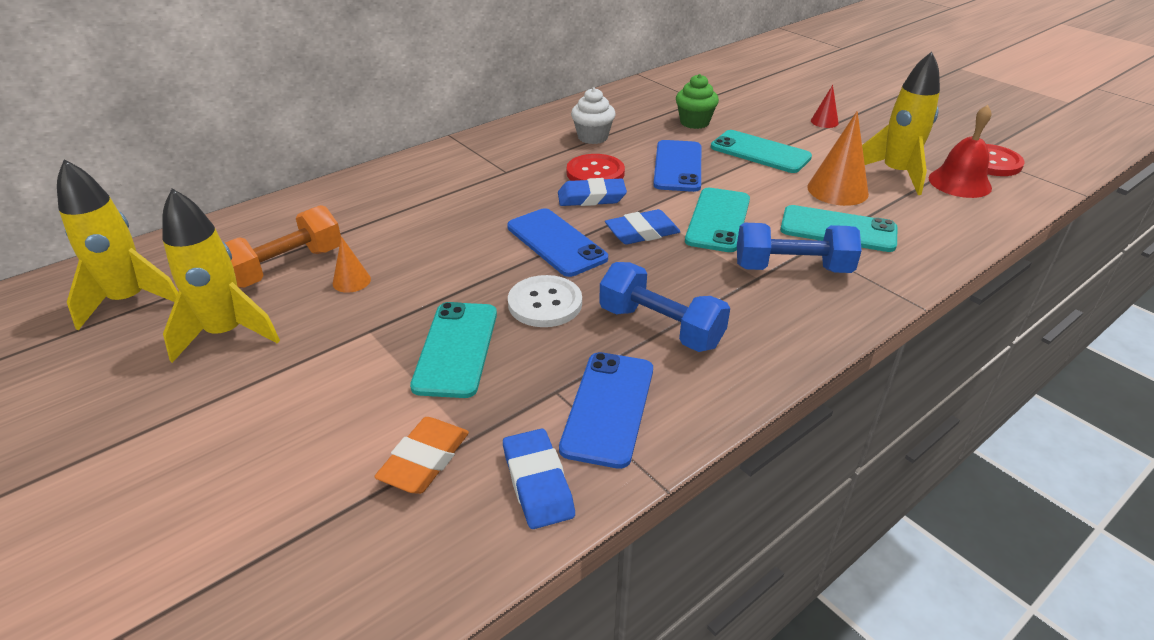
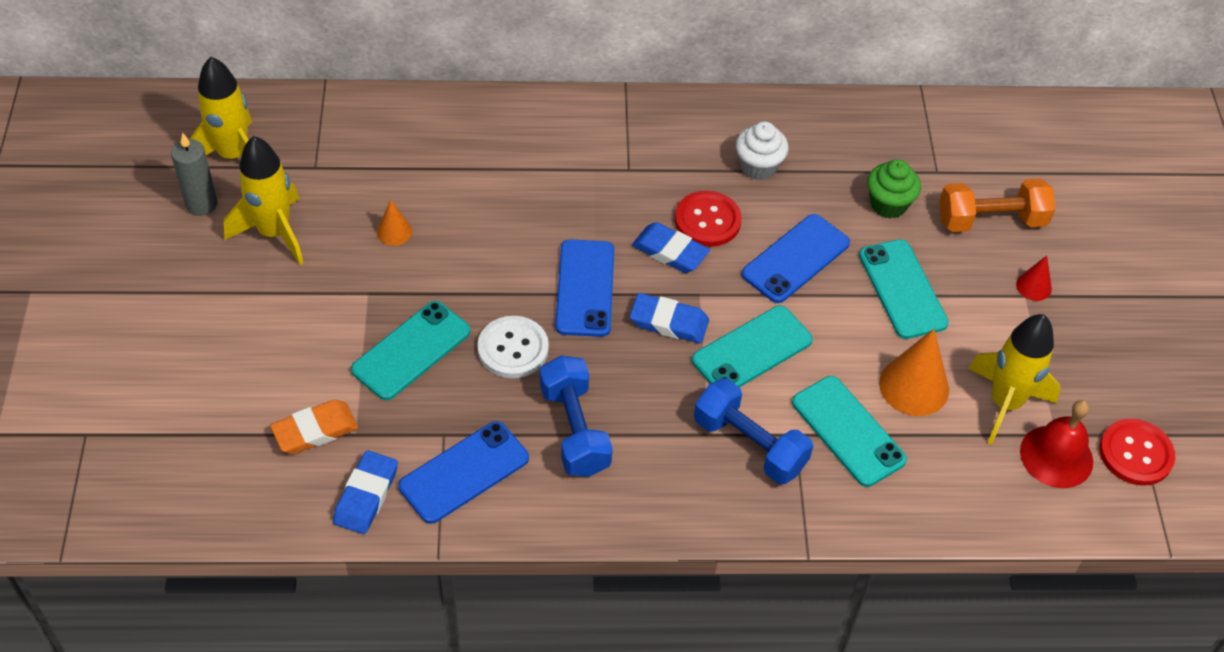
camera: 35 degrees right, 15 degrees up
orange dumbbell [225,205,341,288] -> orange dumbbell moved to [939,179,1055,232]
none -> grey candle [171,132,217,216]

